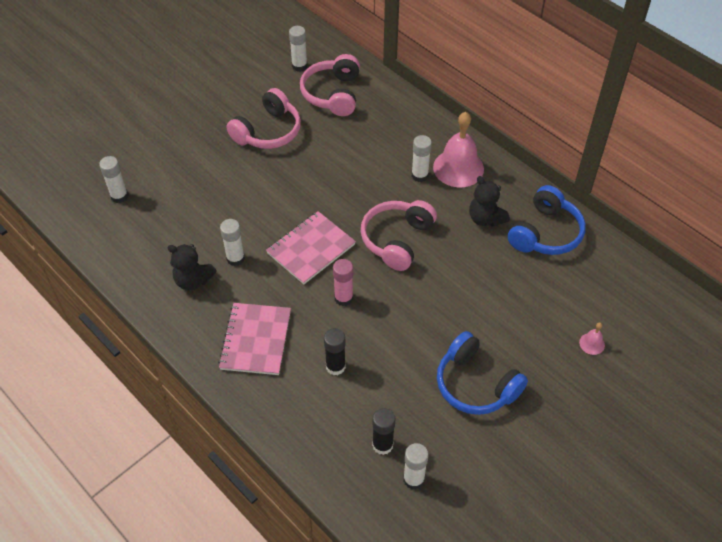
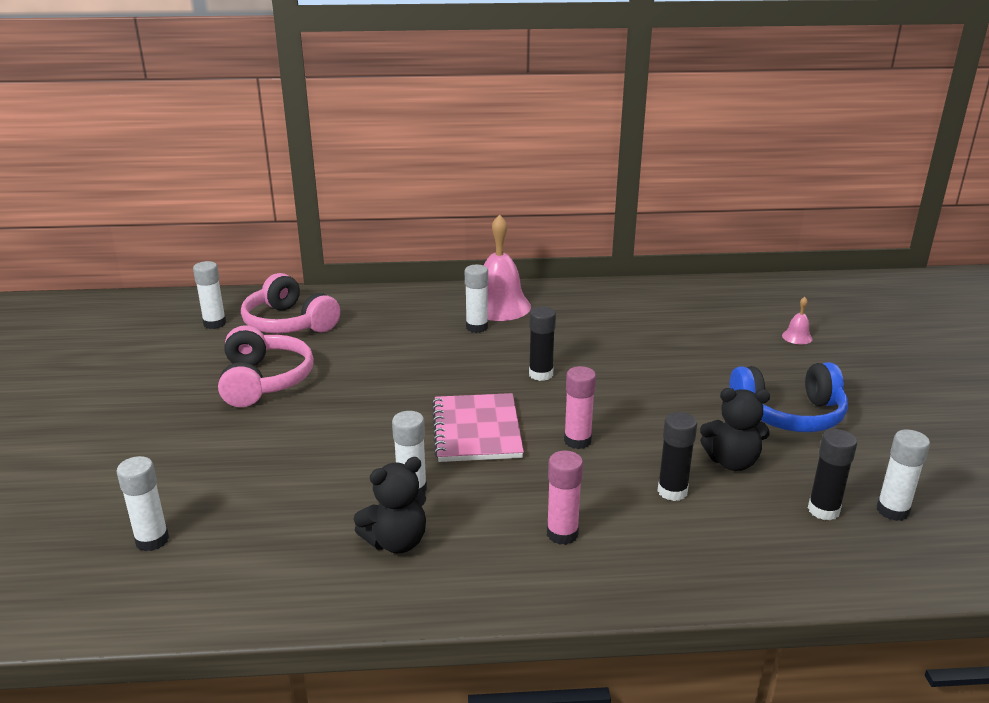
camera: 50 degrees left, 25 degrees down
pink notebook [218,303,291,375] -> pink glue stick [547,451,583,545]
pink headphones [361,200,437,271] -> black glue stick [529,307,556,381]
black teddy bear [469,176,510,227] -> black teddy bear moved to [700,388,770,471]
blue headphones [508,185,586,255] -> none

